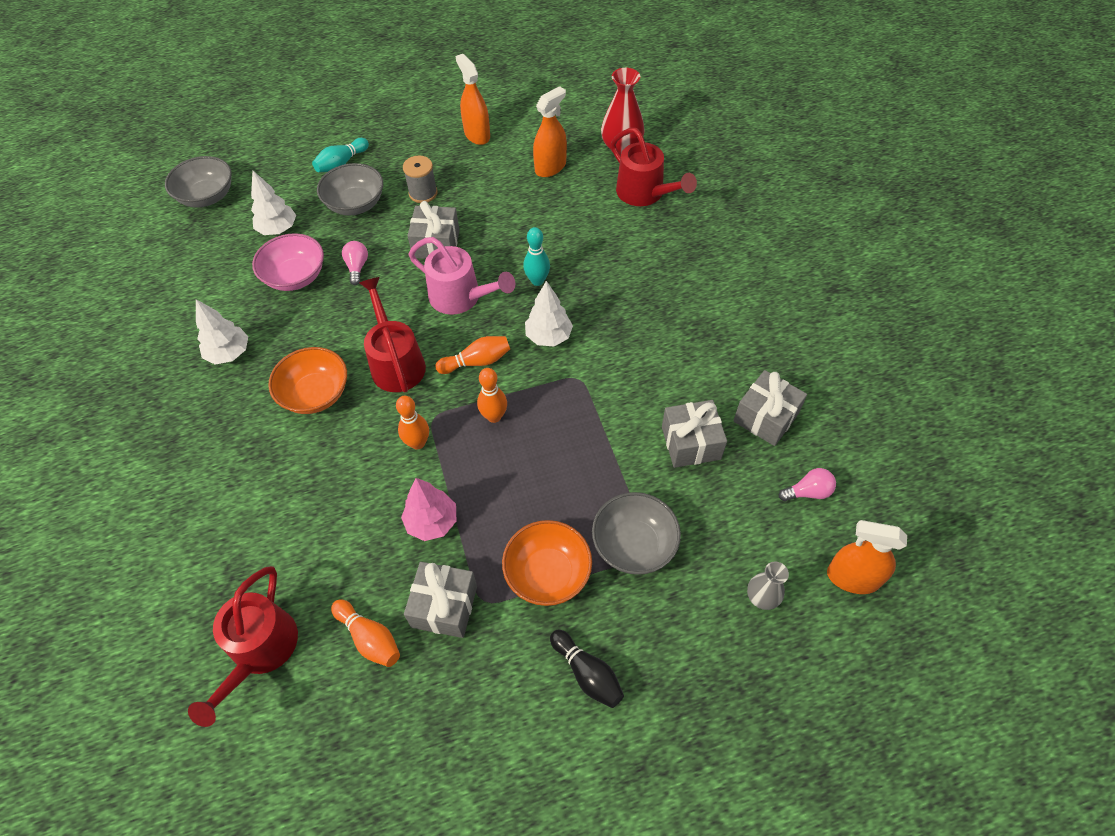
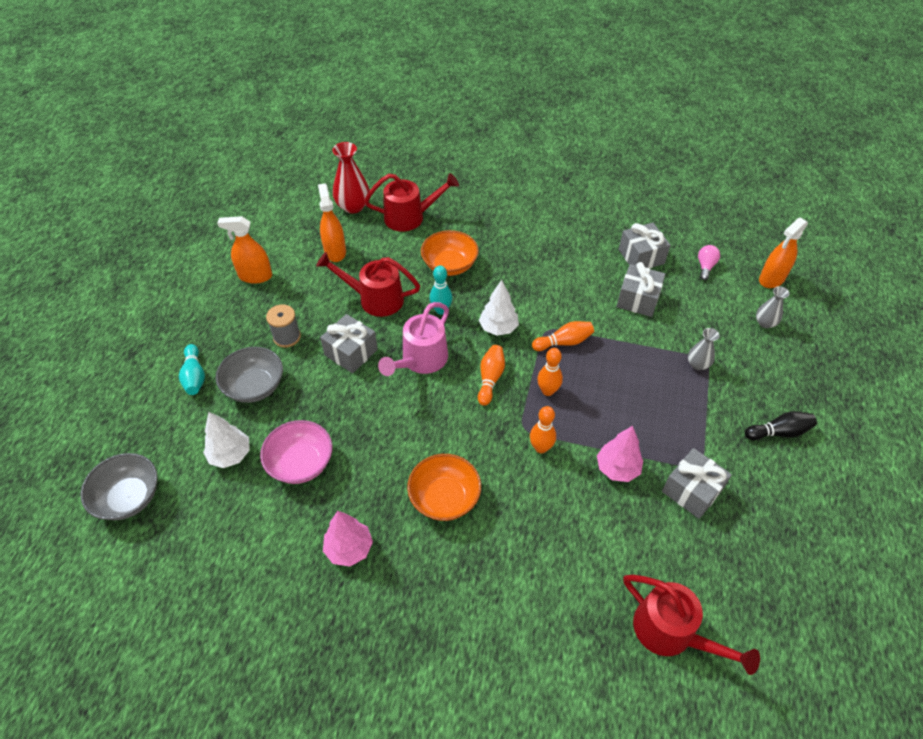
camera: 60 degrees left, 5 degrees down
white tree [196,299,248,365] -> pink tree [323,511,373,567]
orange bowling pin [331,599,400,667] -> orange bowling pin moved to [532,321,594,351]
pink light bulb [342,241,368,285] -> none
red watering can [359,277,426,392] -> red watering can moved to [316,252,420,317]
pink watering can [409,237,515,315] -> pink watering can turned 150 degrees clockwise [378,302,449,376]
orange bowl [502,520,592,606] -> orange bowl moved to [421,230,479,276]
grey bowl [592,492,681,575] -> grey vase [688,328,720,370]

